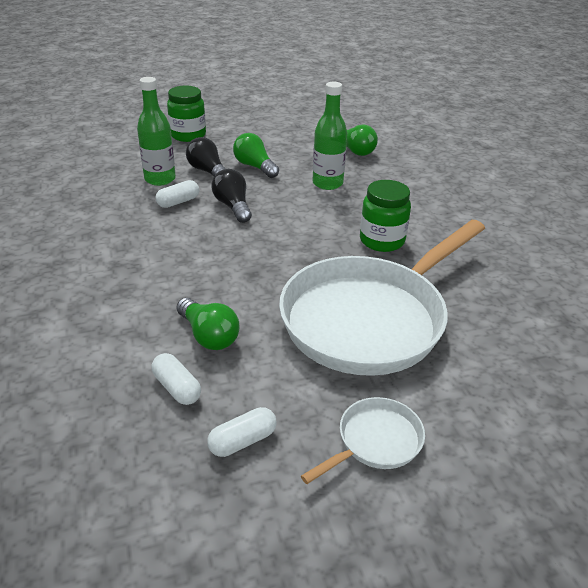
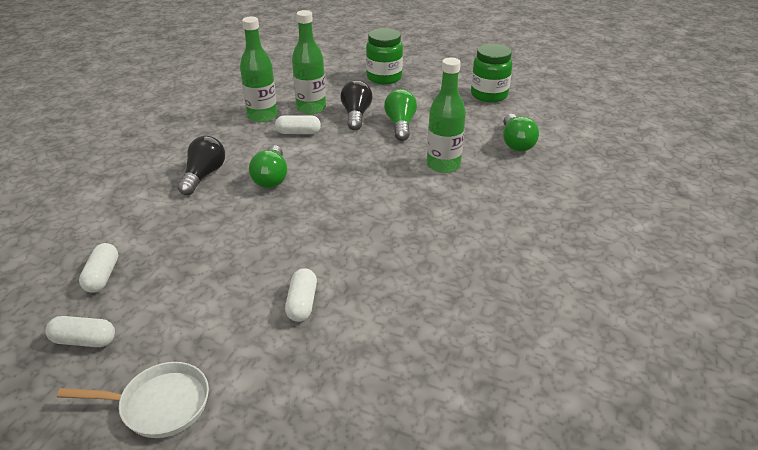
camera: 40 degrees right, 0 degrees up
green light bulb [177,298,239,350] -> green light bulb moved to [249,145,288,188]
black light bulb [211,169,252,223] -> black light bulb moved to [177,136,225,195]
white pan [279,220,485,376] -> white capsule [285,268,317,322]
green jar [360,180,411,252] -> green jar moved to [471,44,512,103]
none -> green bottle [240,17,278,122]

